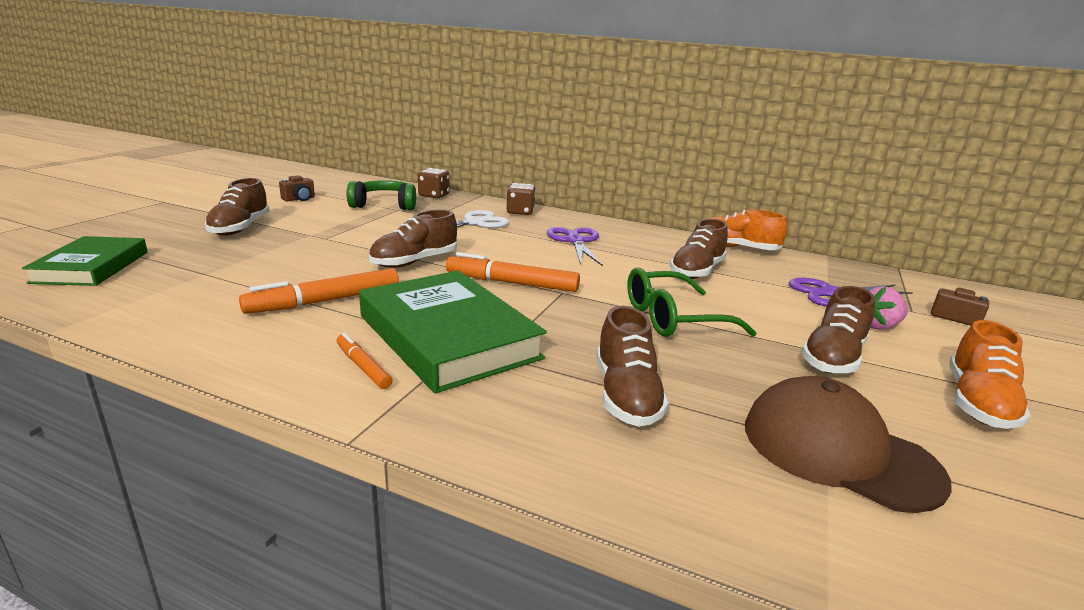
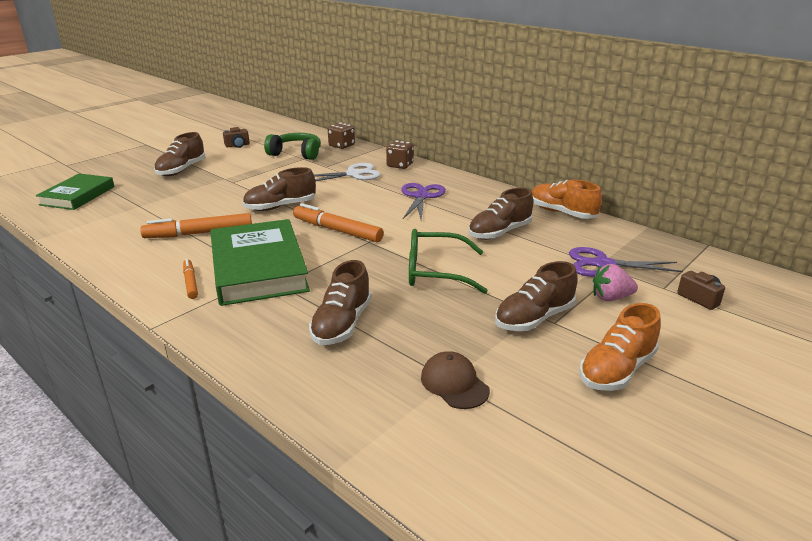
camera: 20 degrees right, 5 degrees up
brown cap [745,376,952,513] -> brown cap [421,351,490,409], size x0.57

